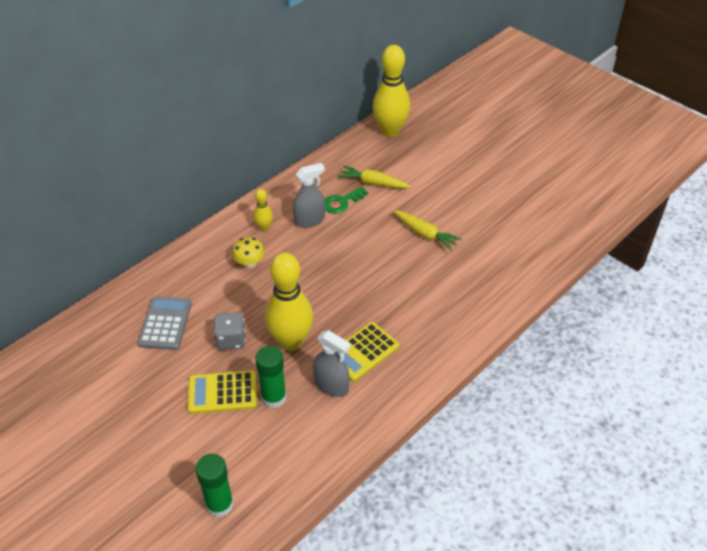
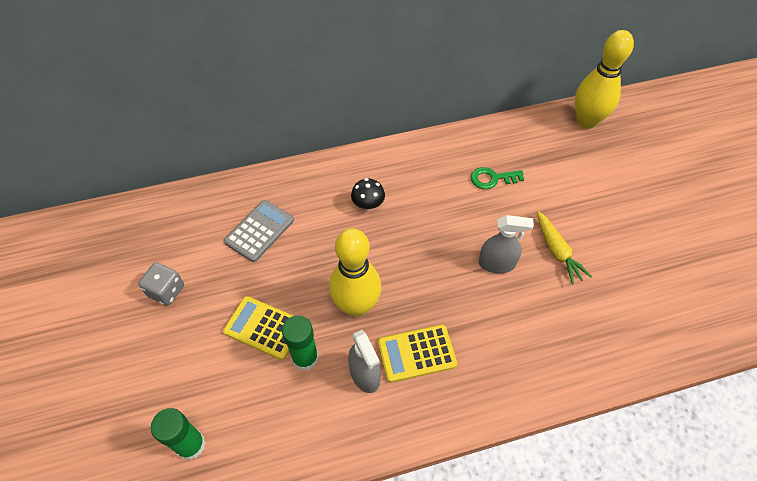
camera: 30 degrees right, 10 degrees up
grey dice [214,312,245,350] -> grey dice moved to [138,262,184,306]
yellow mushroom [232,237,265,268] -> black mushroom [351,178,385,210]
yellow bowling pin [254,189,273,231] -> none
grey spray bottle [293,163,325,228] -> grey spray bottle moved to [479,215,534,273]
yellow carrot [338,165,411,189] -> none

